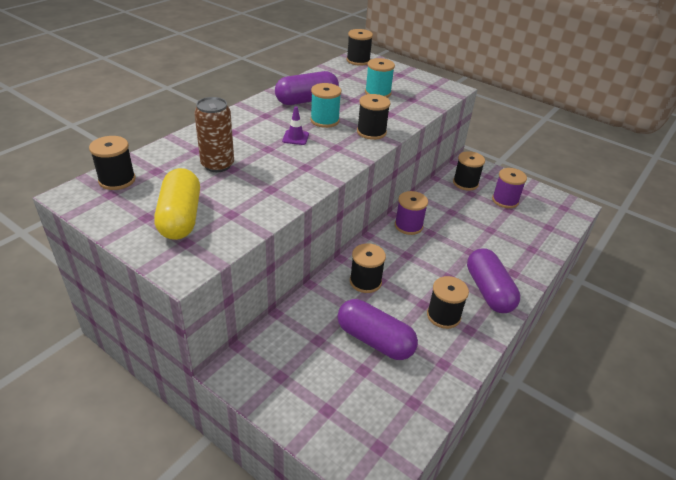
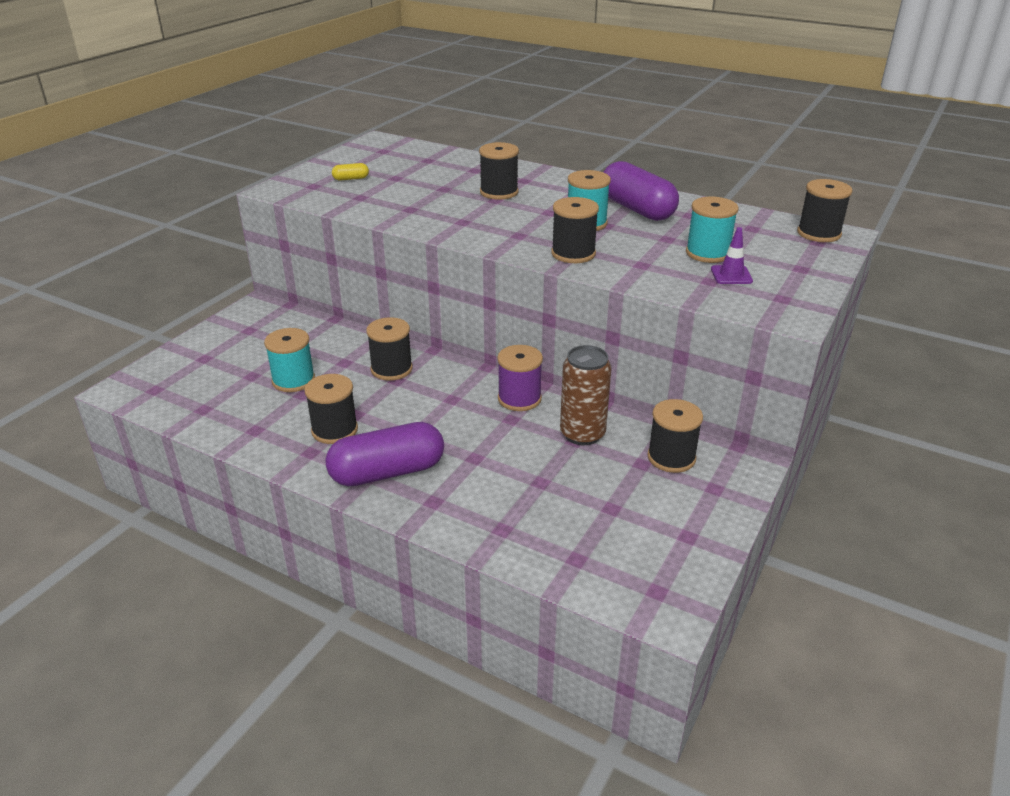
camera: 85 degrees right, 5 degrees down
black spool [89,136,136,190] -> black spool moved to [479,142,519,200]
yellow capsule [154,168,200,240] -> yellow capsule [332,163,369,181], size x0.41
brown can [194,97,234,172] -> brown can moved to [560,345,612,445]
purple traffic cone [282,106,309,145] -> purple traffic cone moved to [711,227,753,284]
purple capsule [338,299,418,360] -> turquoise spool [264,328,315,392]
purple spool [492,168,527,208] -> none

